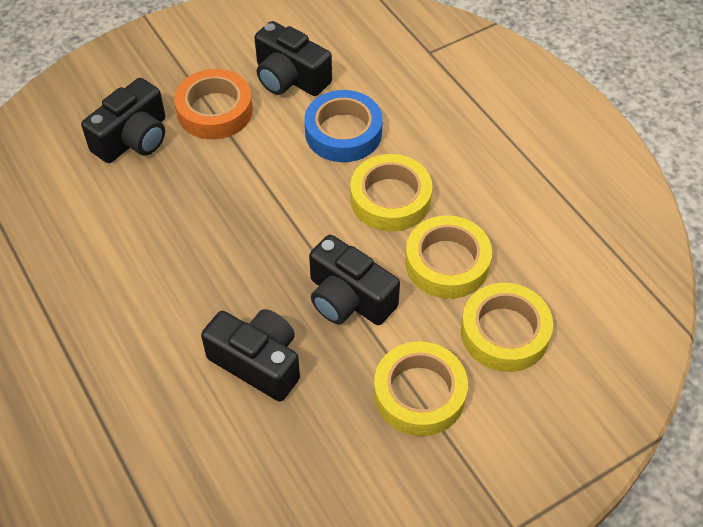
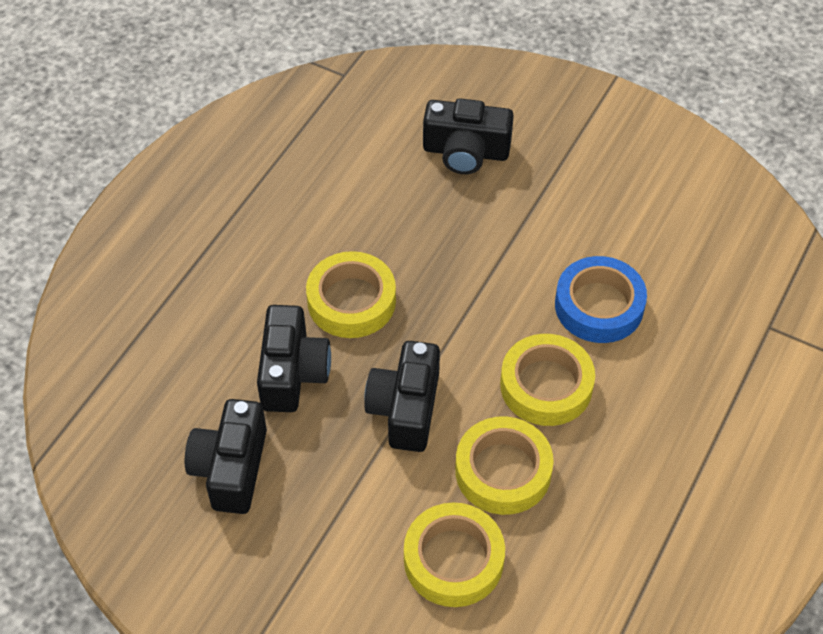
camera: 60 degrees right, 0 degrees up
orange tape [174,69,253,139] -> none
black camera [255,21,332,96] -> black camera moved to [185,399,267,514]
yellow tape [374,341,468,436] -> yellow tape moved to [306,251,396,338]

